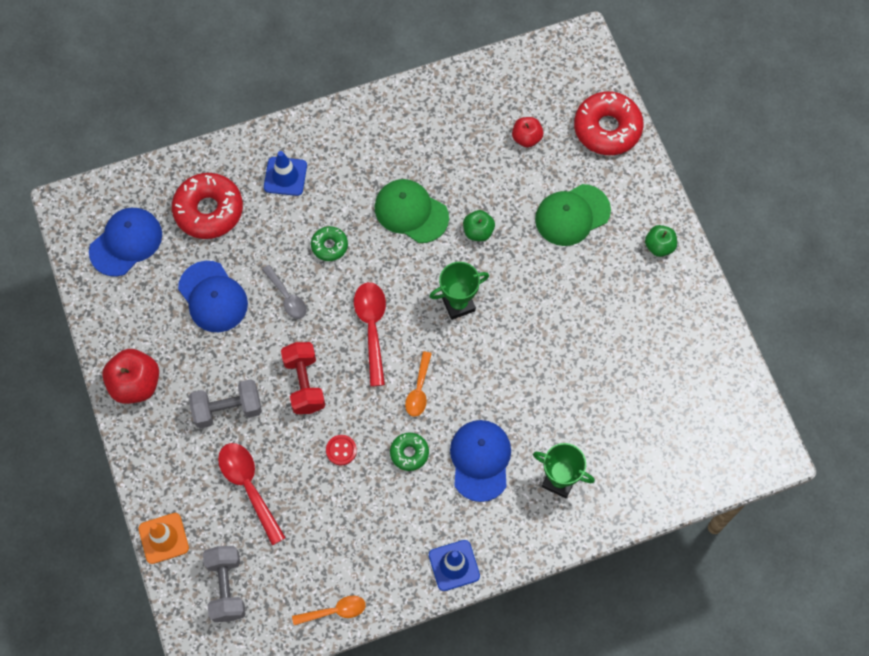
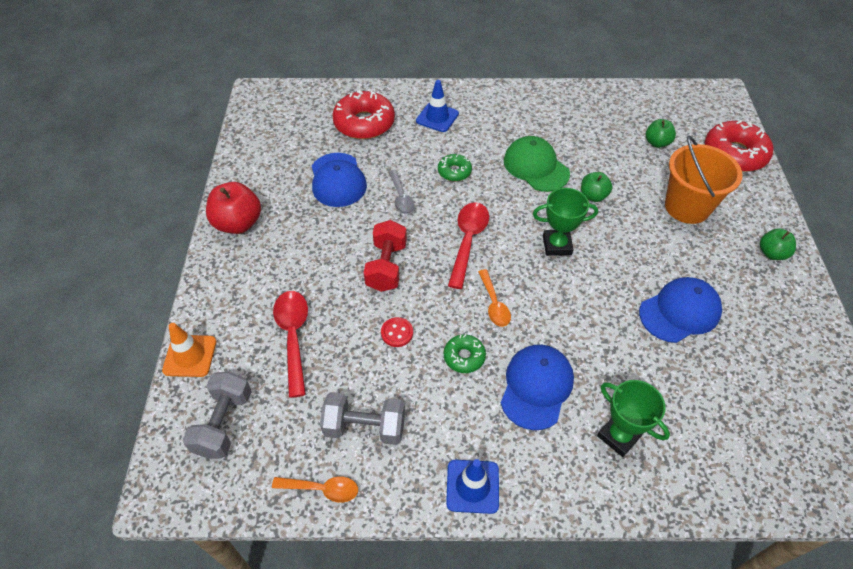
camera: 20 degrees right, 15 degrees down
blue cap [89,208,162,277] -> blue cap moved to [639,277,722,343]
grey dumbbell [189,379,262,428] -> grey dumbbell moved to [320,392,405,445]
orange spoon [405,351,432,417] -> orange spoon turned 45 degrees counterclockwise [478,269,511,327]
red apple [512,117,543,148] -> green apple [646,119,676,148]
green cap [535,184,611,246] -> orange bucket [665,135,742,224]

